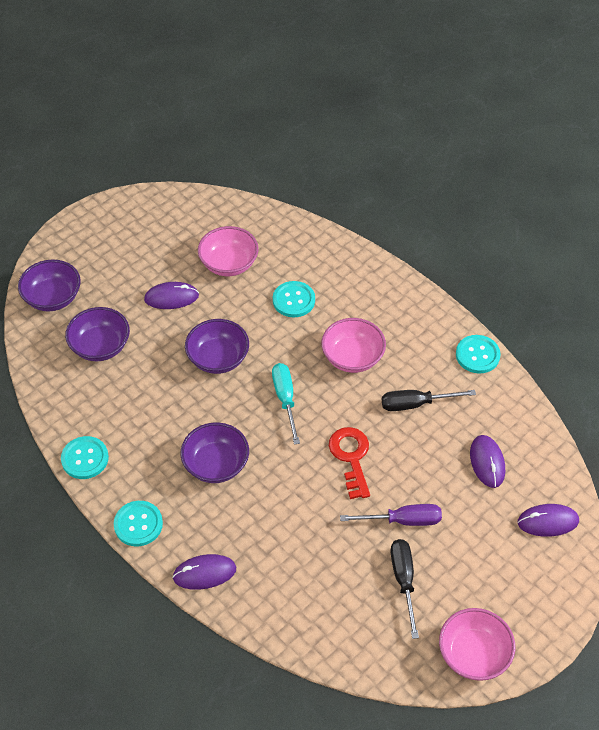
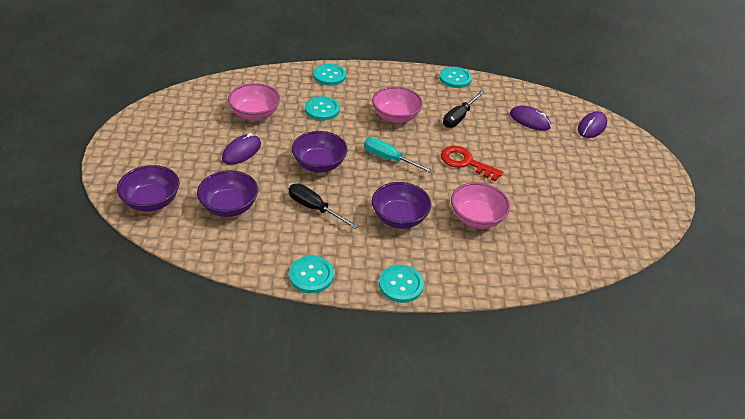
camera: 50 degrees left, 10 degrees down
purple mouse [172,554,236,590] -> none
purple screwdriver [340,504,442,526] -> none
black screwdriver [391,539,419,639] -> black screwdriver moved to [289,184,359,229]
pink bowl [439,608,515,681] -> pink bowl moved to [451,182,510,229]
none -> turquoise button [313,64,346,86]

